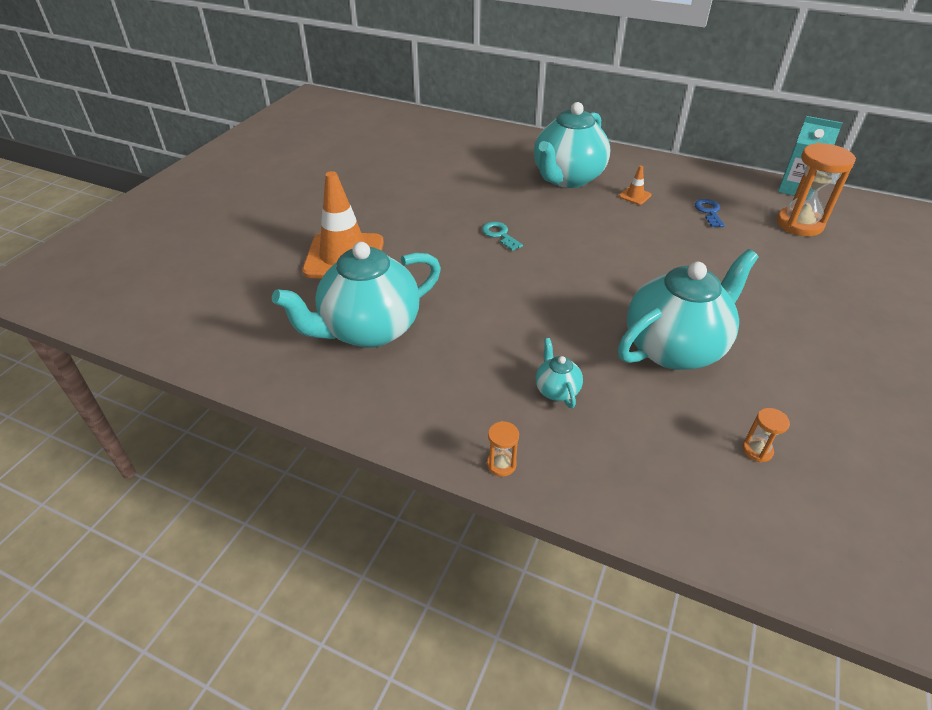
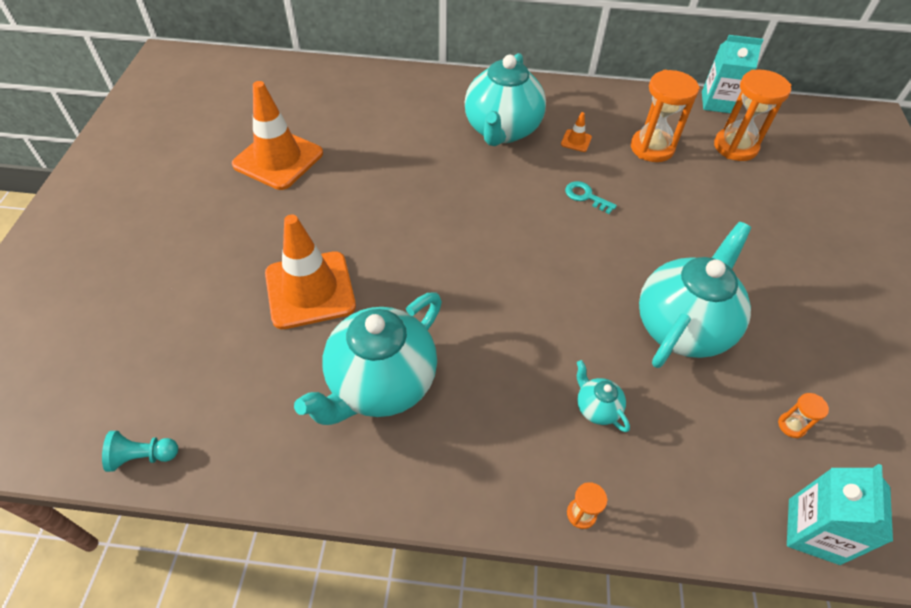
camera: 20 degrees left, 10 degrees up
turquoise key [482,222,523,251] -> turquoise key moved to [565,181,617,214]
blue key [695,199,725,227] -> orange hourglass [631,70,700,162]
none -> turquoise pawn [102,431,178,472]
none -> orange traffic cone [232,81,323,190]
none -> turquoise carton [787,464,893,565]

